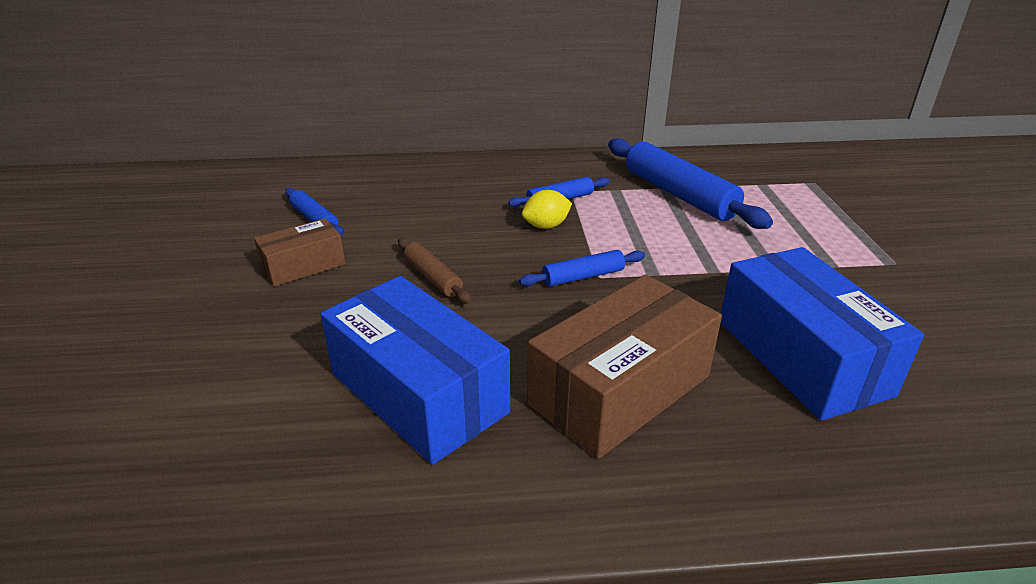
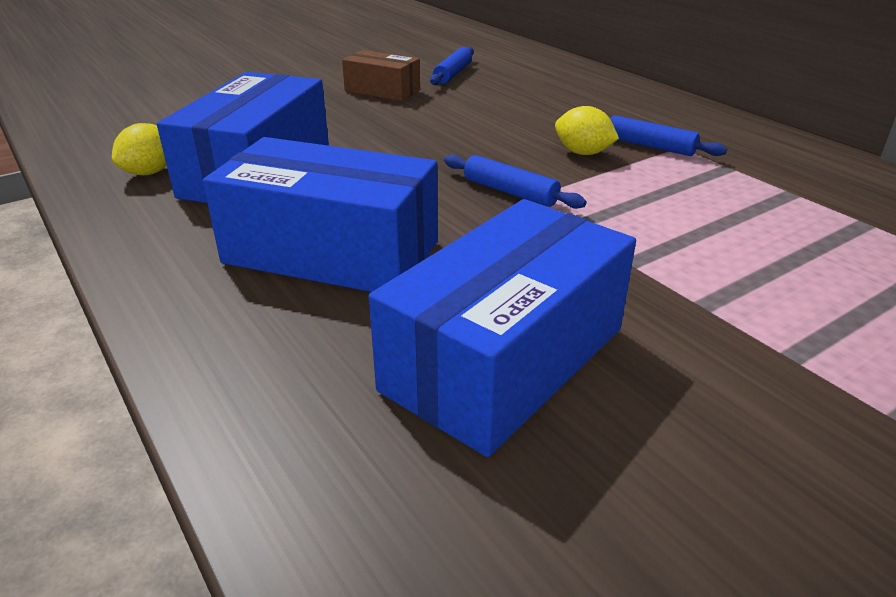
camera: 60 degrees right, 0 degrees up
brown rolling pin [398,238,472,304] -> none
brown box [527,274,722,459] -> blue box [203,137,438,292]
blue rolling pin [608,138,773,229] -> none
none -> yellow lemon [112,123,166,175]

